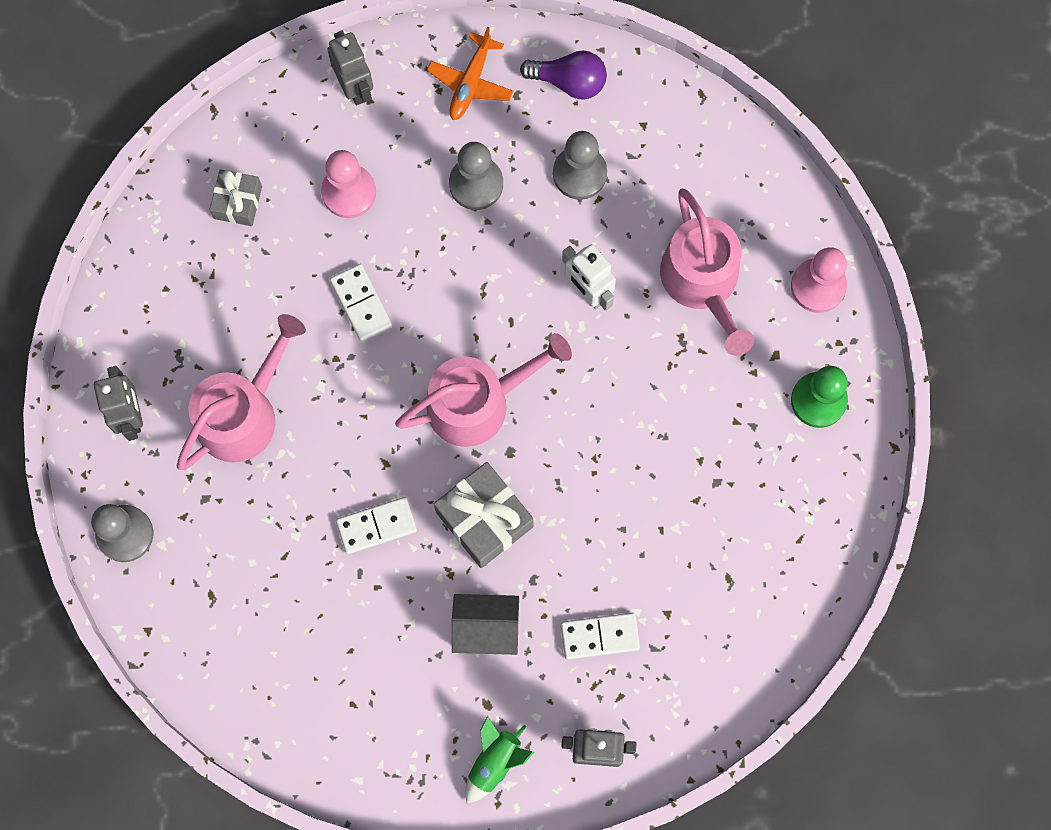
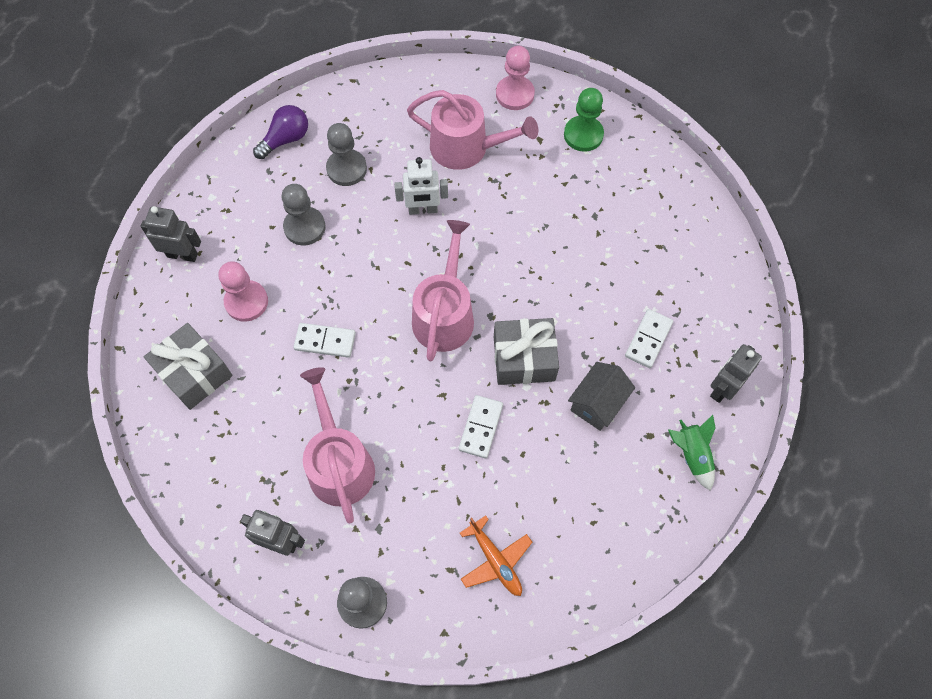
camera: 55 degrees left, 10 degrees down
grey gift [209,169,262,226] -> grey gift [144,323,232,410], size x1.63
orange plane [427,27,513,120] -> orange plane moved to [460,515,532,596]

